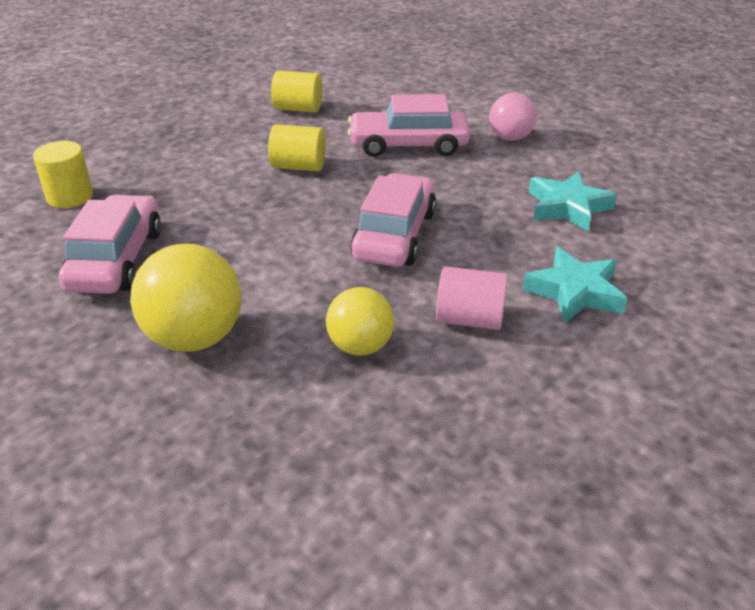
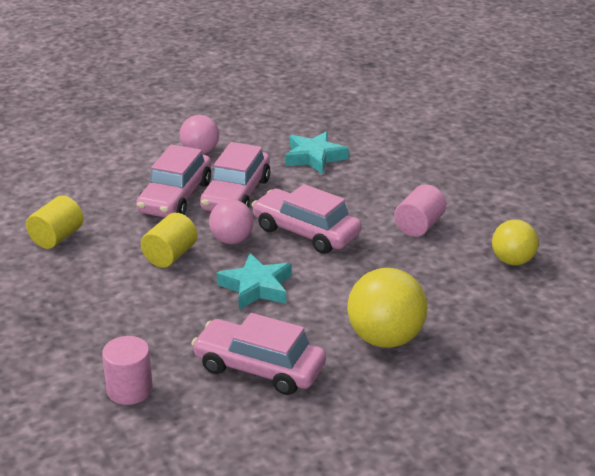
camera: 70 degrees left, 5 degrees down
yellow cylinder [33,141,93,208] -> pink cylinder [102,336,153,405]
yellow ball [326,287,394,356] -> yellow ball moved to [492,219,538,265]
turquoise star [522,247,627,324] -> turquoise star moved to [217,253,292,310]
none -> pink car [200,142,270,211]
none -> pink ball [209,199,254,244]

